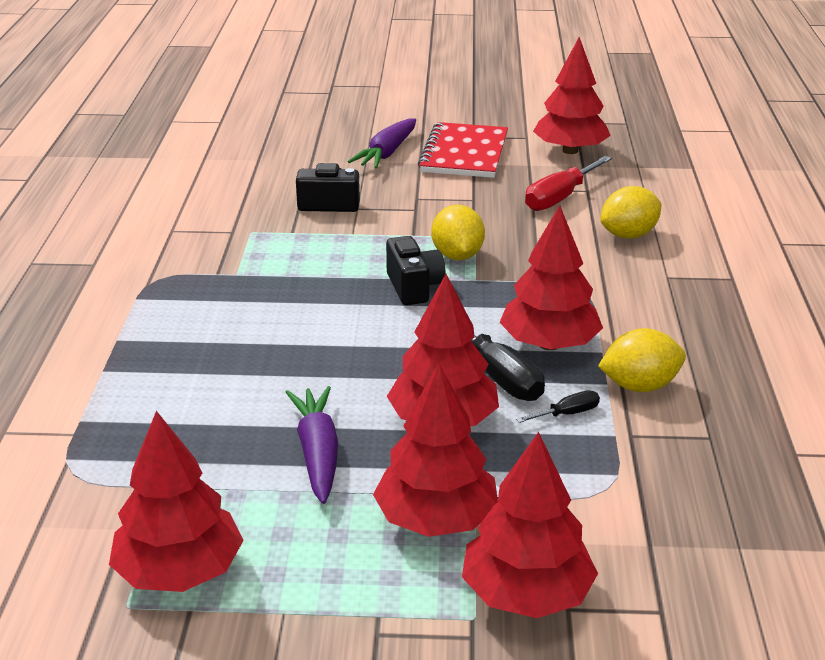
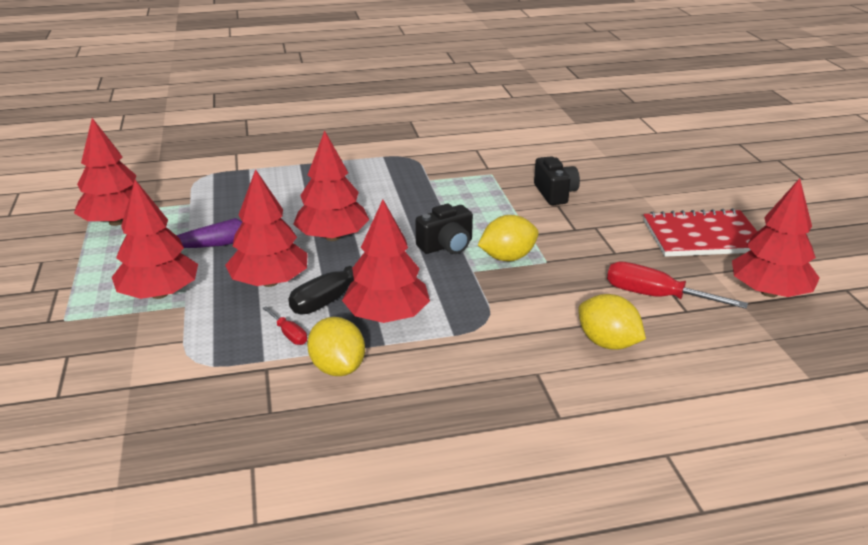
camera: 75 degrees right, 0 degrees up
purple carrot [348,119,416,168] -> none
red tree [462,432,598,618] -> red tree moved to [293,131,369,241]
black screwdriver [516,390,600,423] -> red screwdriver [263,306,307,345]

